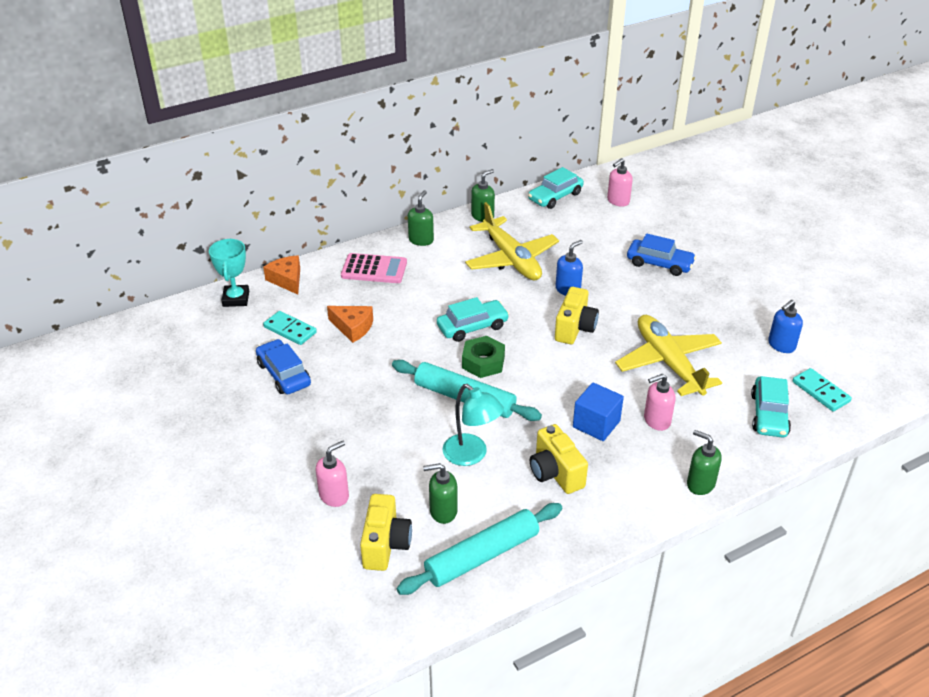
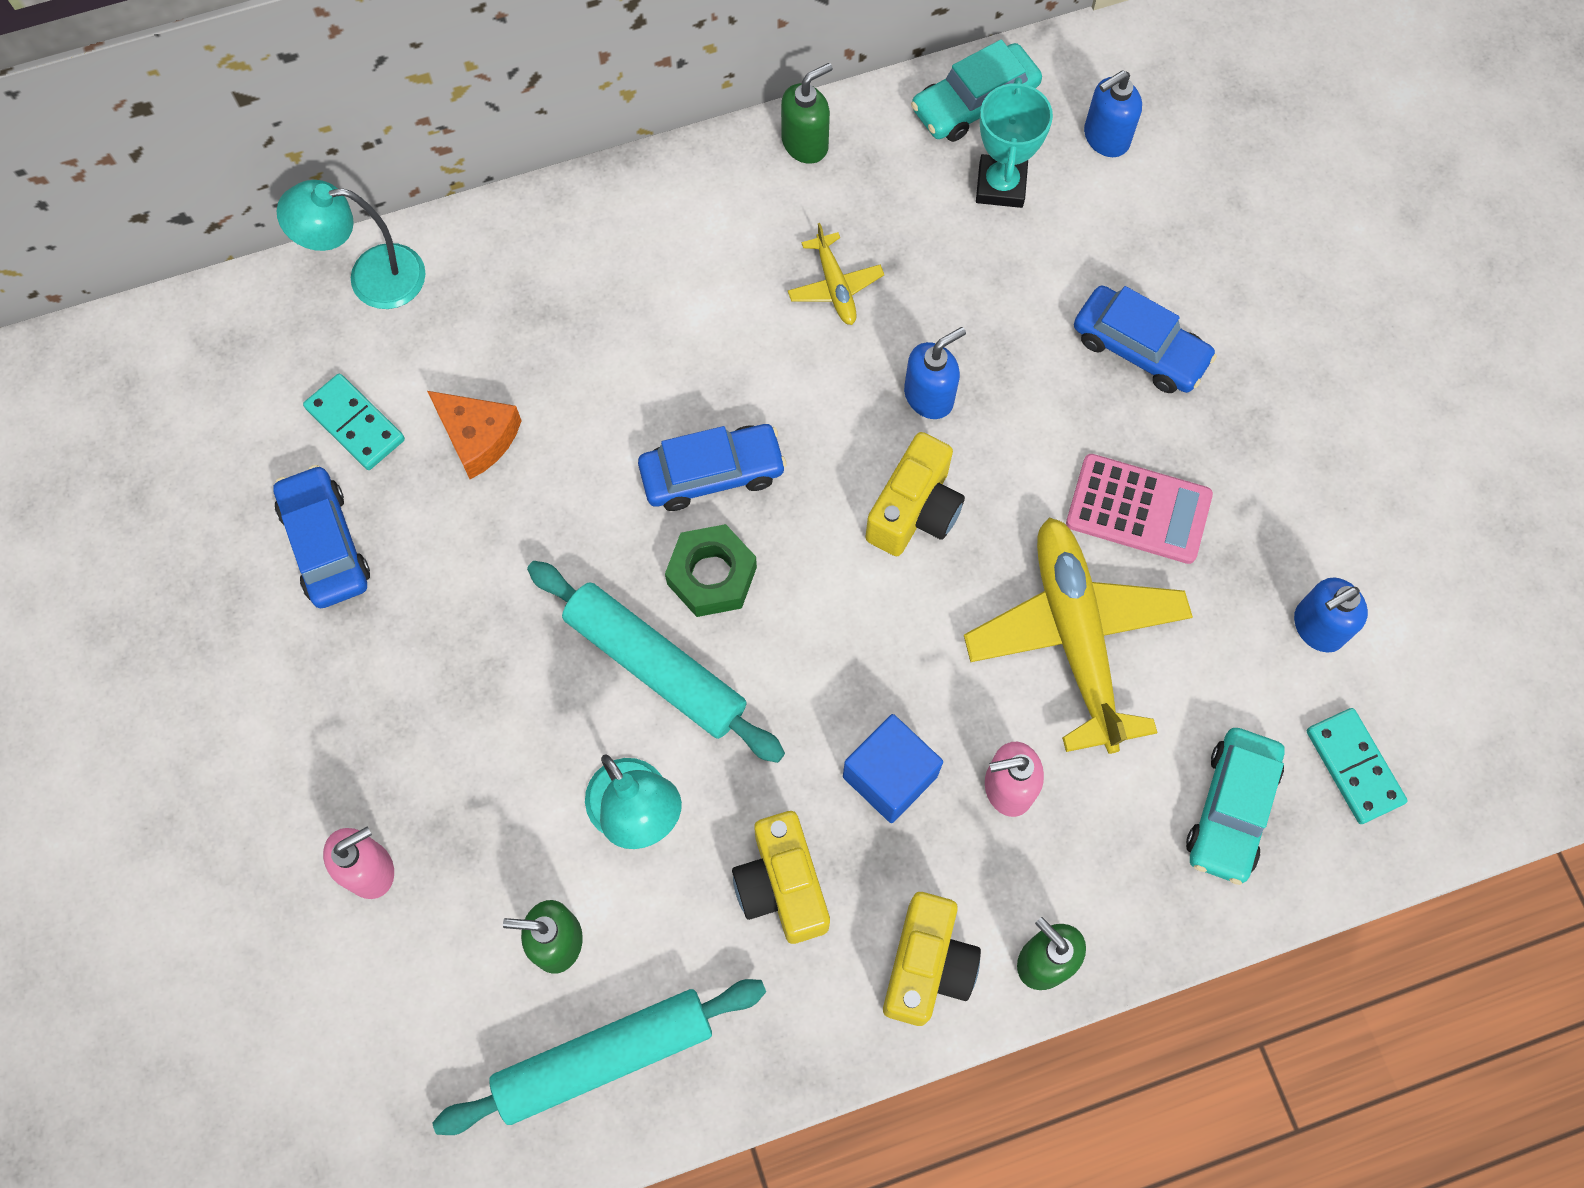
camera: 10 degrees right, 30 degrees up
turquoise trophy [209,239,249,307] -> turquoise trophy moved to [976,77,1053,208]
orange cheese [263,255,300,295] -> turquoise lamp [277,180,426,309]
pink calculator [341,253,407,283] -> pink calculator moved to [1066,454,1213,564]
yellow camera [360,494,412,571] -> yellow camera moved to [883,892,981,1026]
green soap dispenser [408,190,434,246] -> none
turquoise car [437,297,509,342] -> blue car [638,424,787,511]
yellow plane [465,202,559,281] -> yellow plane [788,223,884,325], size x0.47
pink soap dispenser [607,158,633,207] -> blue soap dispenser [1084,70,1142,157]

